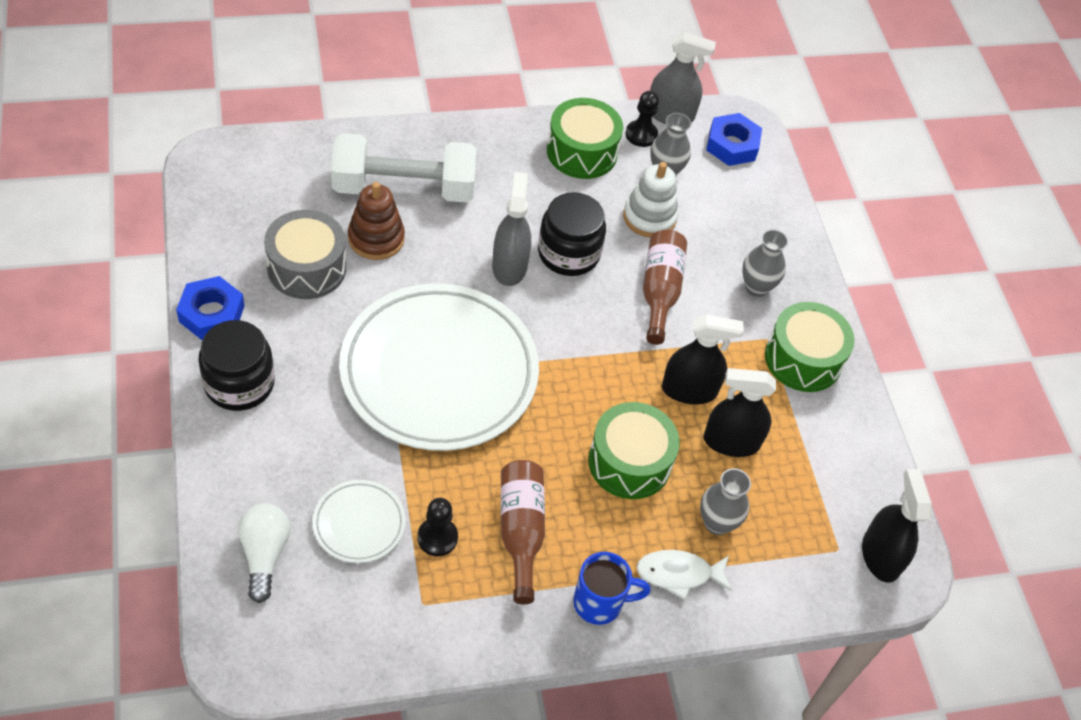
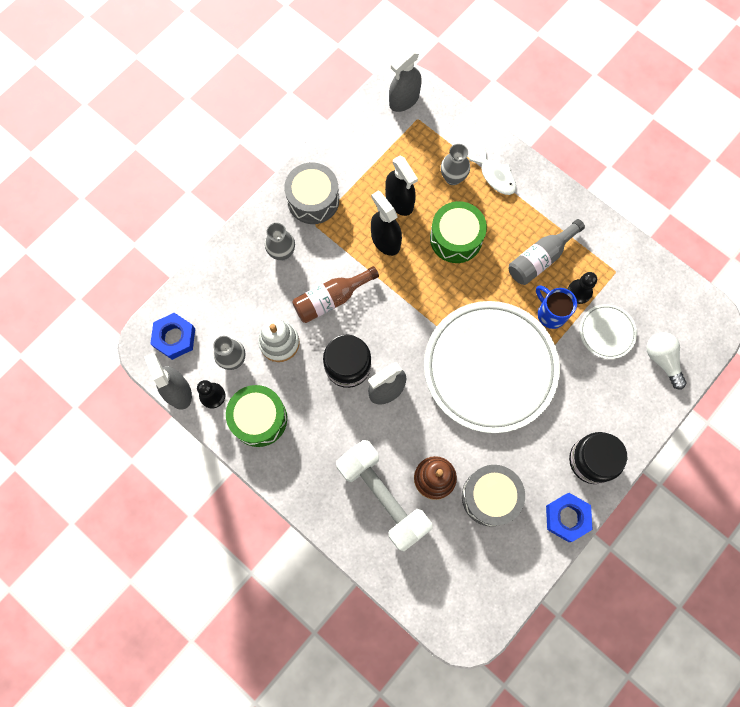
camera: 120 degrees left, 20 degrees up
white light bulb [238,503,290,603] -> white light bulb turned 105 degrees clockwise [646,332,687,389]
brown bottle [501,460,545,604] -> grey bottle [509,219,585,285]
blue mug [573,552,651,625] -> blue mug moved to [536,285,577,329]
green drum [765,302,855,392] -> grey drum [284,162,339,224]
black spray bottle [862,469,932,583] -> grey spray bottle [389,49,421,112]

